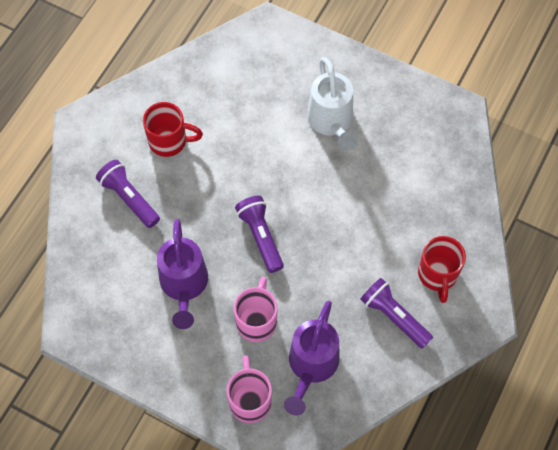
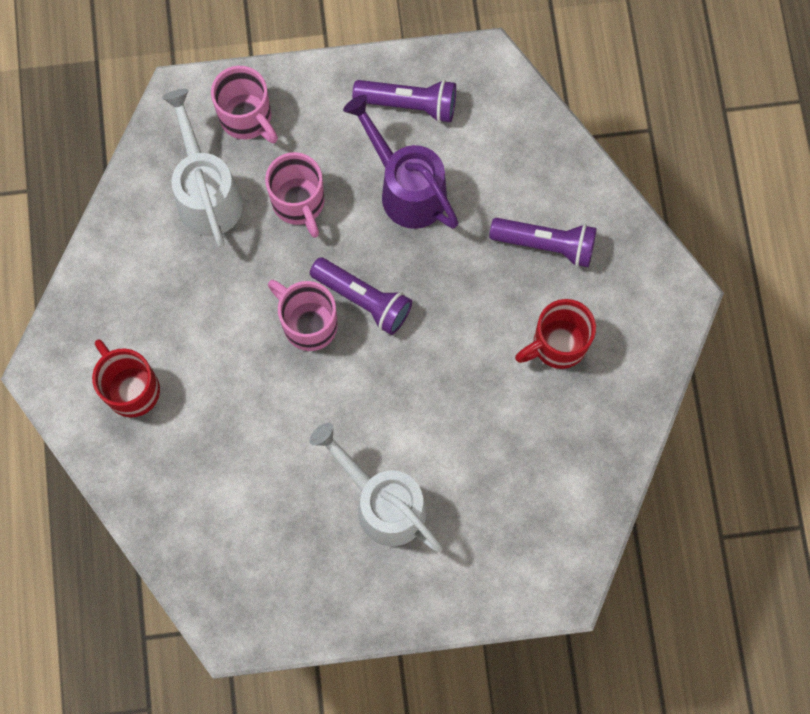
camera: 145 degrees right, 10 degrees up
purple watering can [284,301,340,416] -> white watering can [162,89,243,247]
purple flashlight [360,278,433,349] -> purple flashlight moved to [352,80,456,123]
none -> pink mug [268,280,338,351]

